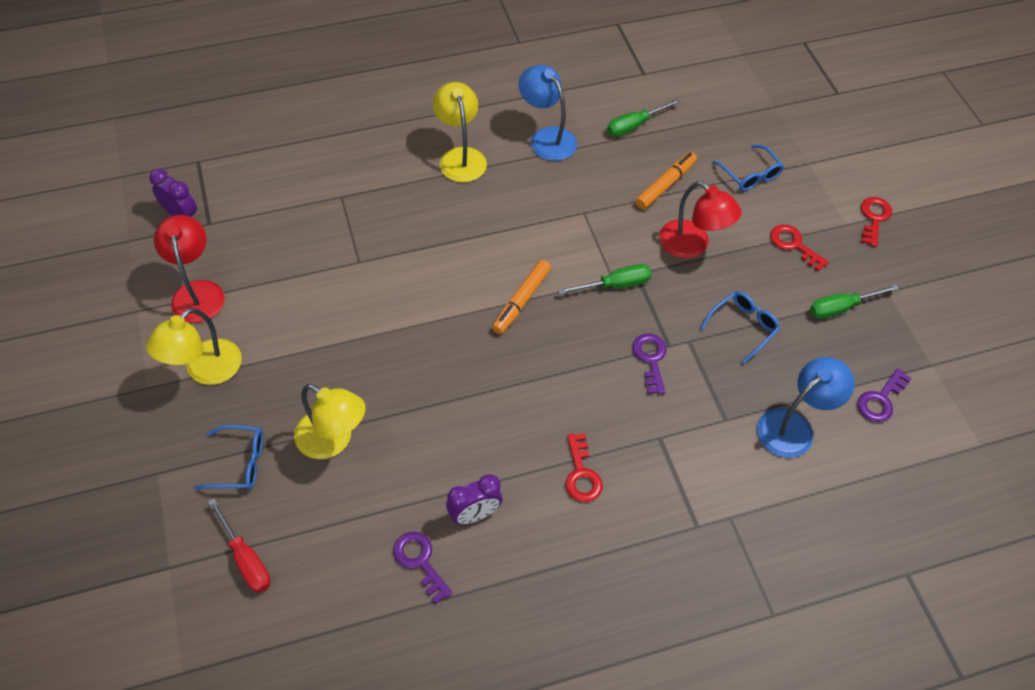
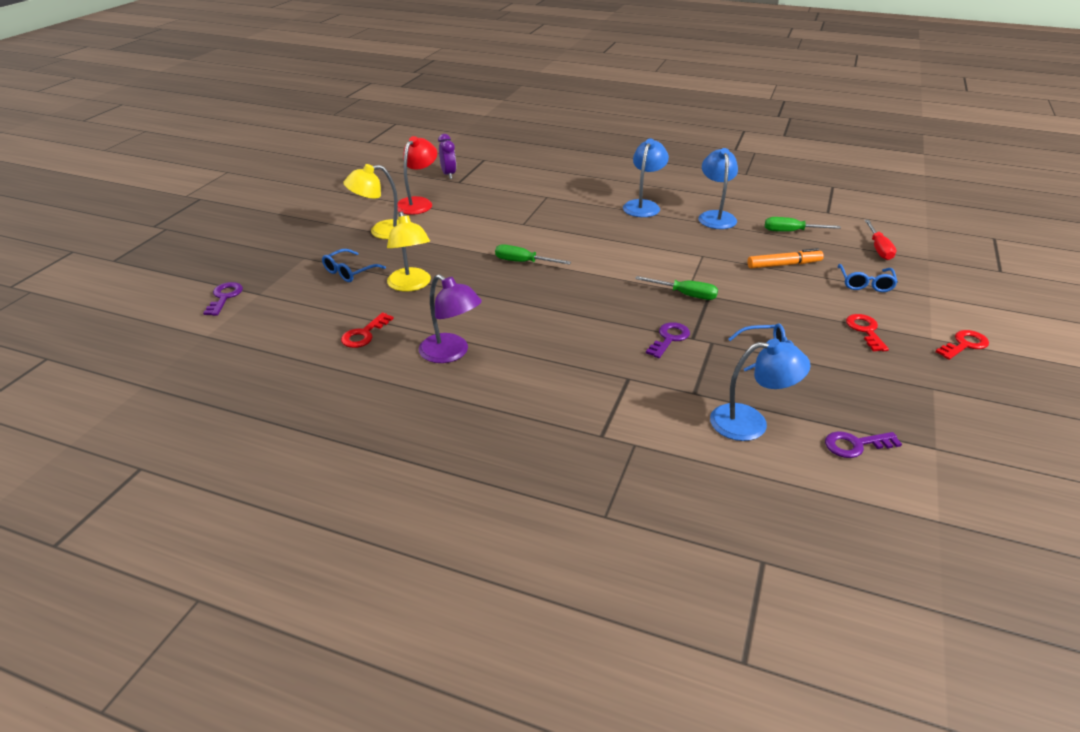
camera: 40 degrees right, 20 degrees down
blue glasses [194,425,263,489] -> blue glasses turned 90 degrees clockwise [322,249,386,282]
red screwdriver [208,498,270,593] -> red screwdriver moved to [864,220,896,260]
purple key [393,532,453,604] -> purple key moved to [203,282,243,316]
yellow lamp [433,82,487,182] -> blue lamp [623,138,669,217]
purple clock [446,474,502,525] -> purple lamp [419,274,482,363]
orange marker [492,260,551,334] -> none
red key [565,433,603,502] -> red key moved to [341,312,394,348]
red lamp [659,181,742,259] -> none
green screwdriver [810,285,899,319] -> green screwdriver moved to [495,244,571,265]

